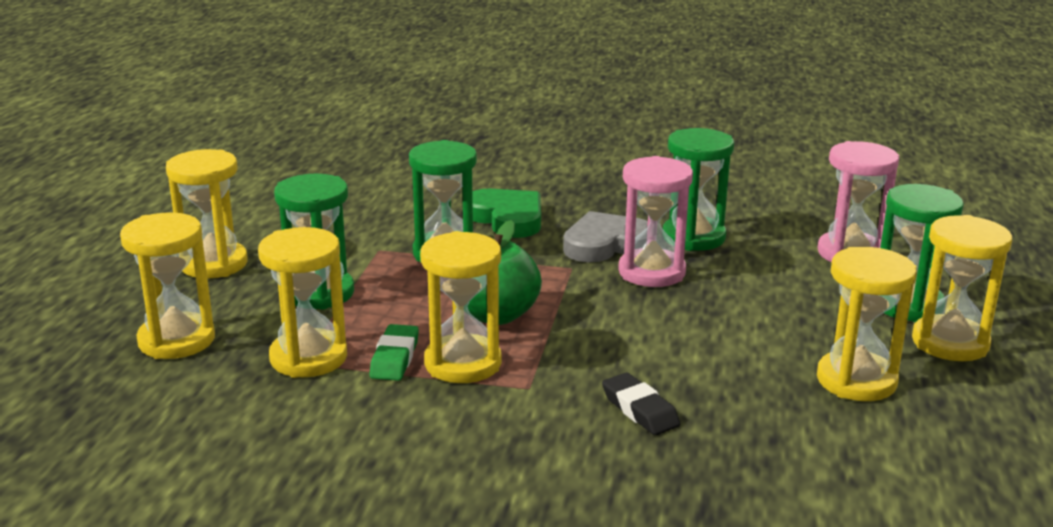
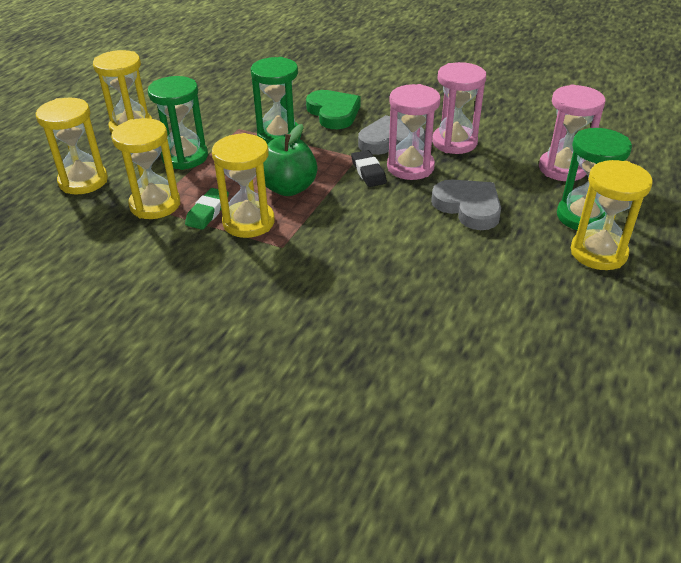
camera: 15 degrees right, 15 degrees up
black eraser [602,373,680,435] -> black eraser moved to [351,150,387,187]
green hourglass [663,128,734,251] -> pink hourglass [432,62,486,154]
yellow hourglass [817,247,917,401] -> none
none -> grey heart [431,180,501,230]

